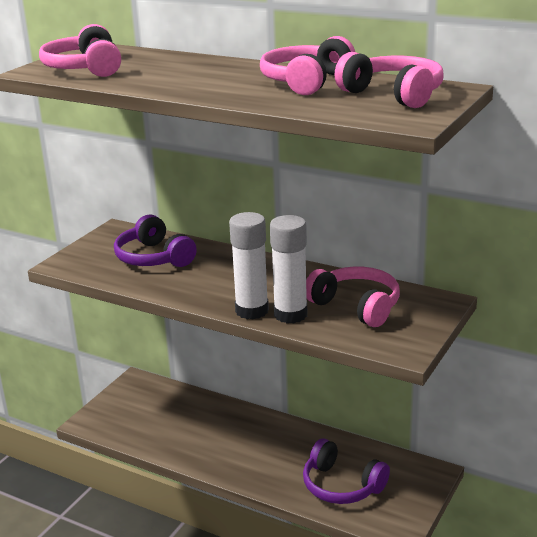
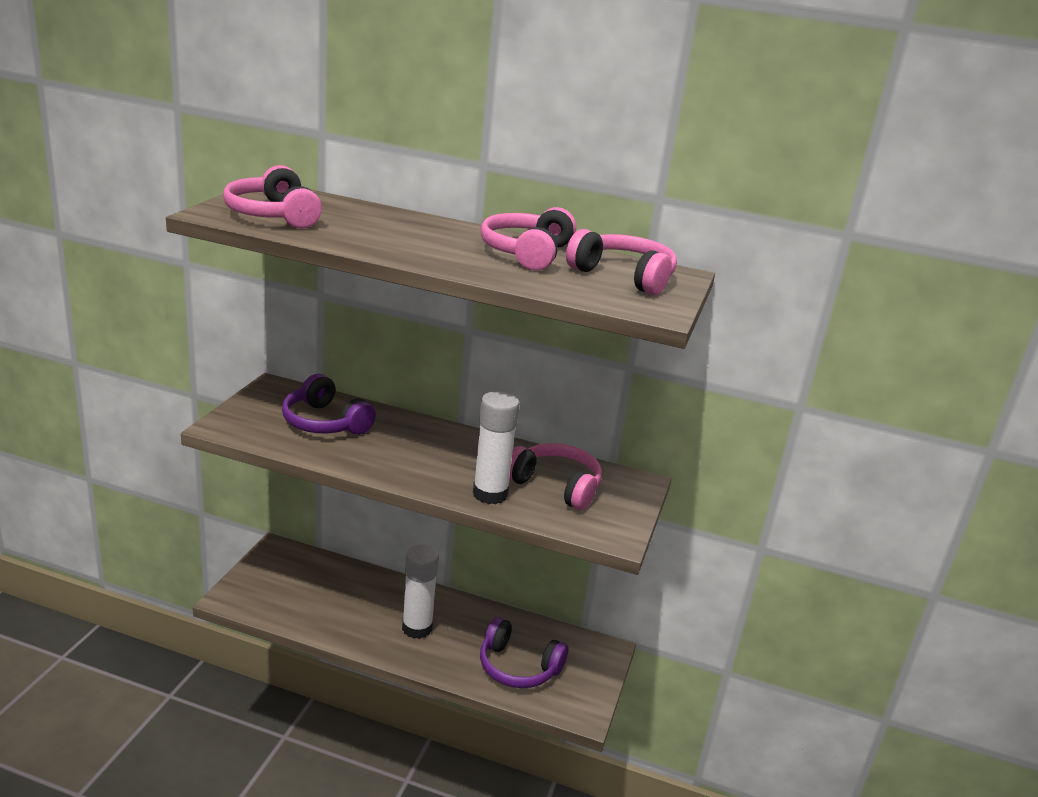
camera: 15 degrees left, 0 degrees up
white glue stick [229,212,269,319] -> white glue stick moved to [402,545,439,639]

